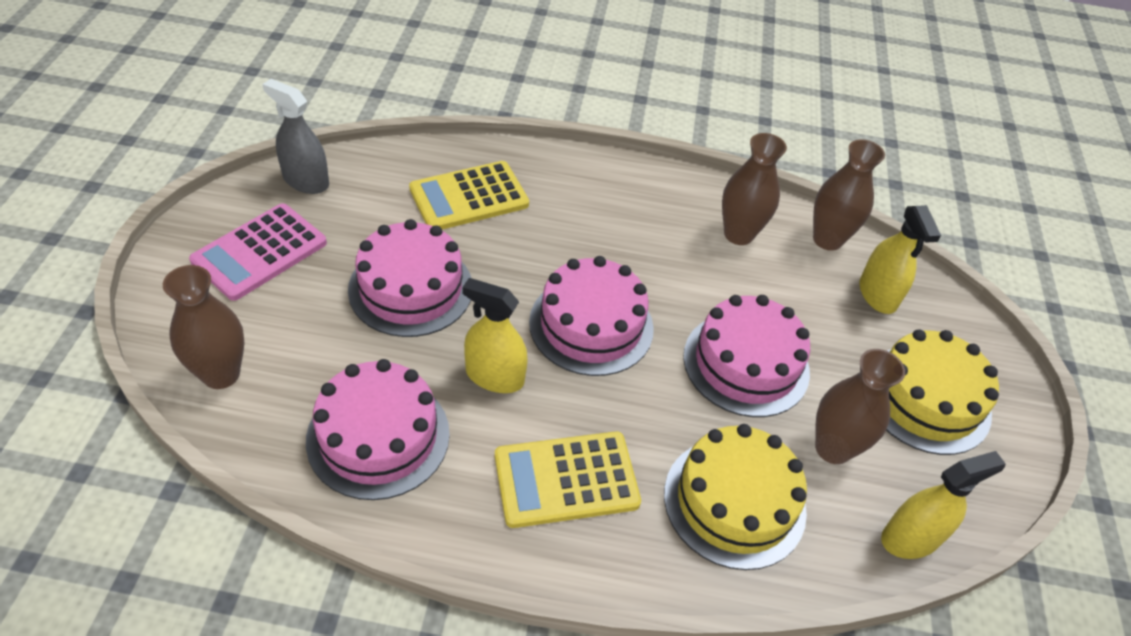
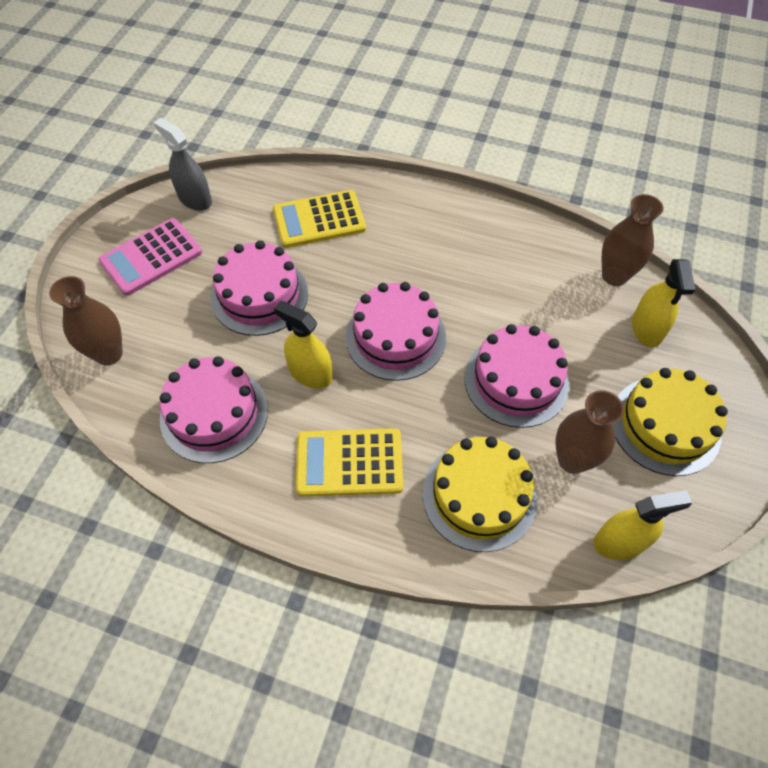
camera: 15 degrees right, 10 degrees up
brown vase [722,133,787,245] -> none

